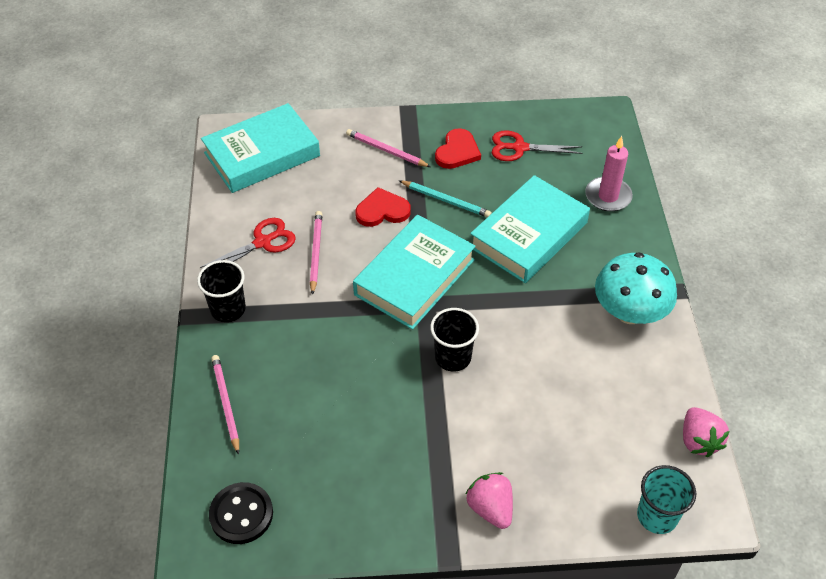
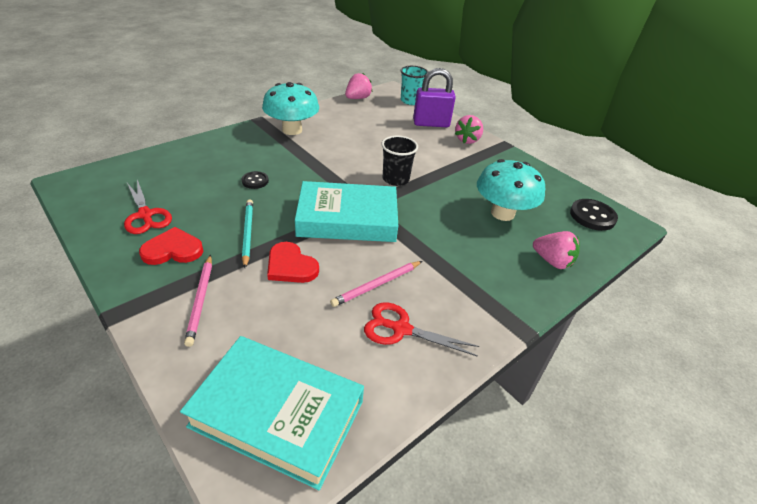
camera: 130 degrees left, 10 degrees down
black cup [197,260,246,322] -> none
pink pencil [211,355,239,455] -> pink strawberry [533,231,580,269]
turquoise book [470,175,590,283] -> black button [242,171,269,189]
pink candle [585,136,633,212] -> none
none -> purple padlock [413,68,456,127]
none -> turquoise mushroom [477,159,545,221]

